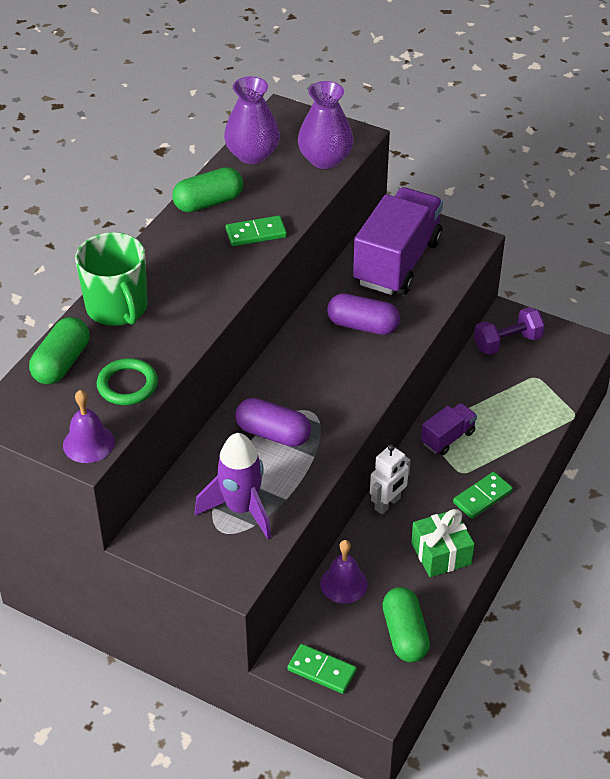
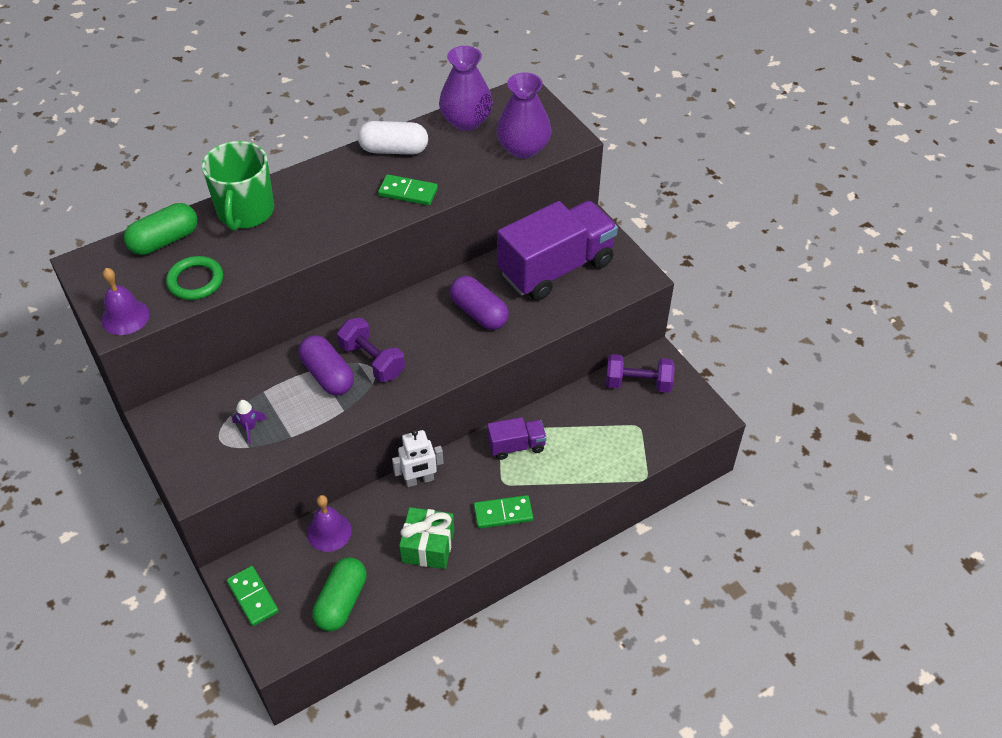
camera: 30 degrees right, 5 degrees up
green capsule [172,167,243,212] -> white capsule [358,121,428,155]
purple rocket [195,433,271,539] -> purple rocket [232,400,267,444], size x0.44
none -> purple dumbbell [337,317,405,382]

